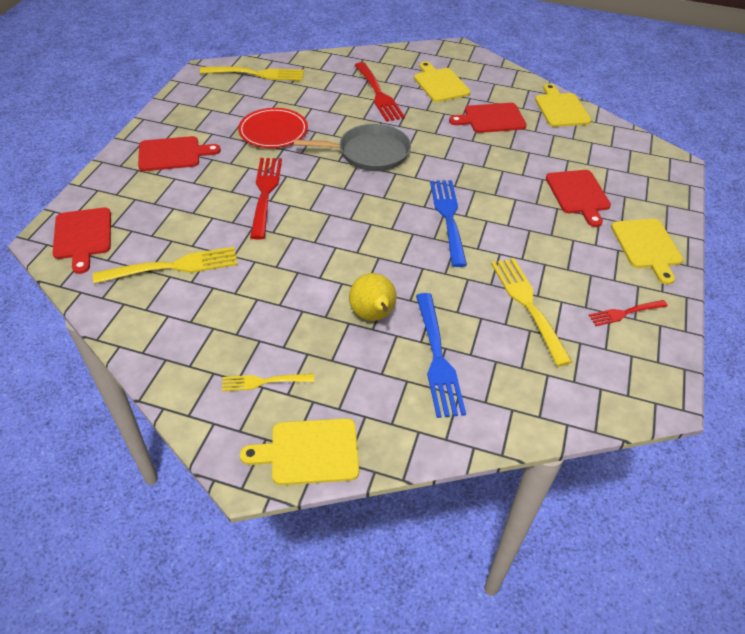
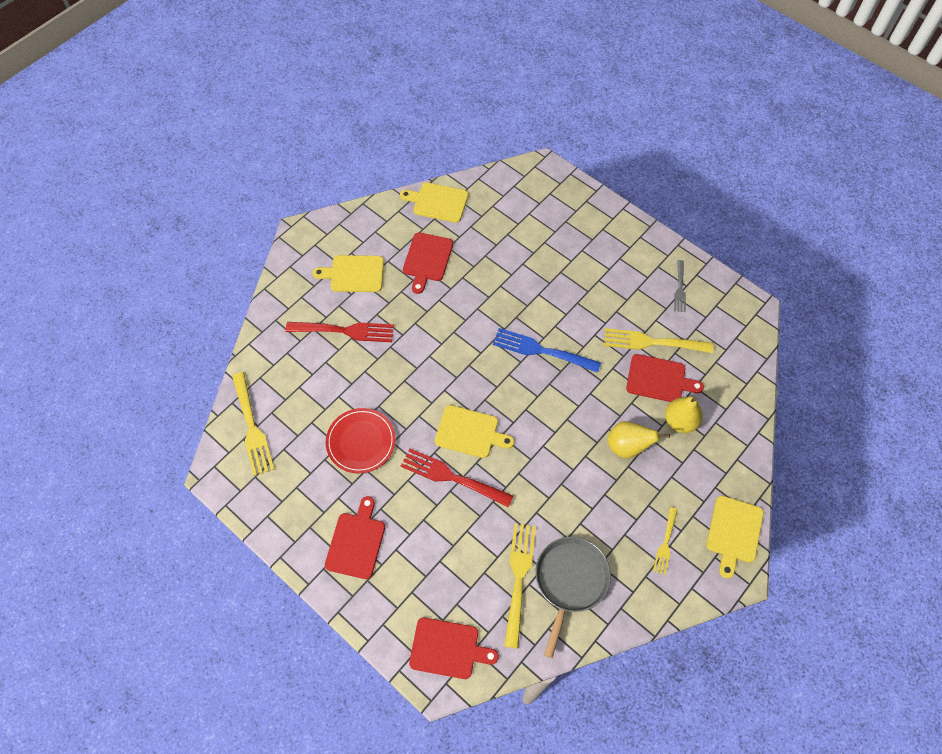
camera: 65 degrees left, 15 degrees up
yellow fork [200,66,304,81] -> yellow fork turned 135 degrees clockwise [232,372,274,476]
grey pan [294,124,411,171] -> grey pan moved to [535,537,611,658]
blue fork [416,293,466,418] -> yellow pear [665,397,703,433]
red cutting board [546,170,611,227] -> red cutting board moved to [626,354,704,402]
red fork [588,300,668,326] -> grey fork [674,260,686,312]
yellow cutting board [611,219,683,285] -> yellow cutting board moved to [435,405,514,458]

